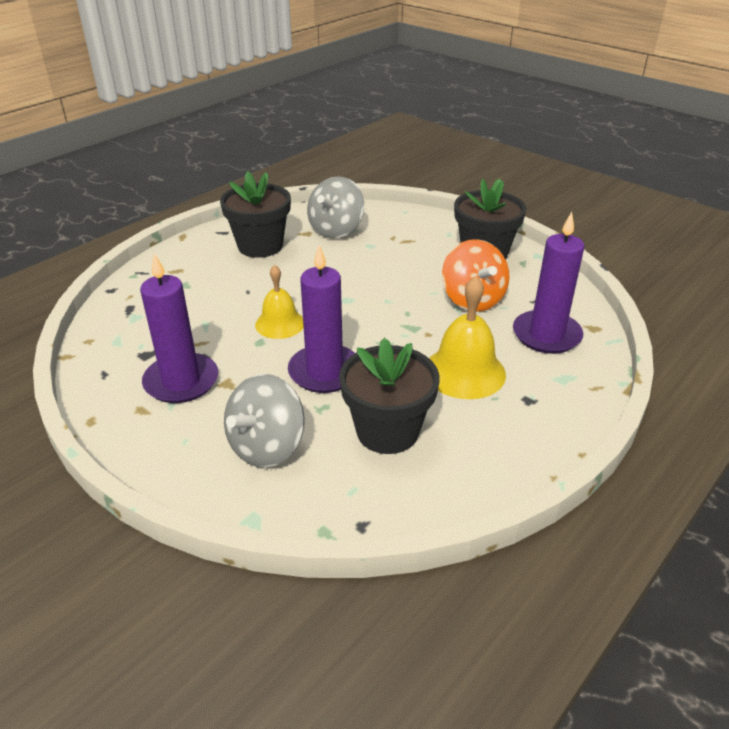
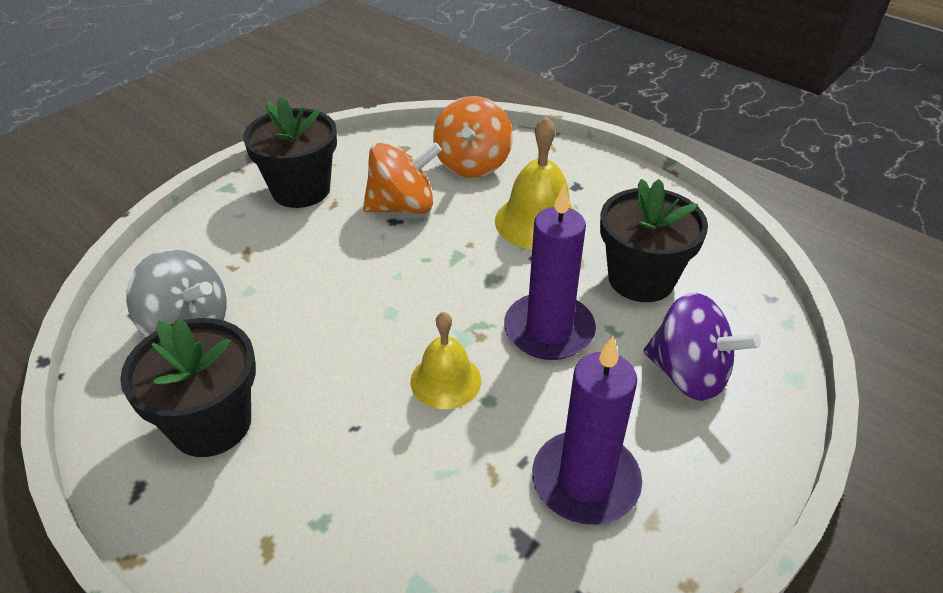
camera: 90 degrees left, 5 degrees up
grey spinning top [224,374,305,468] -> purple spinning top [644,292,761,401]
purple candle [513,212,584,354] -> orange spinning top [433,96,513,178]

